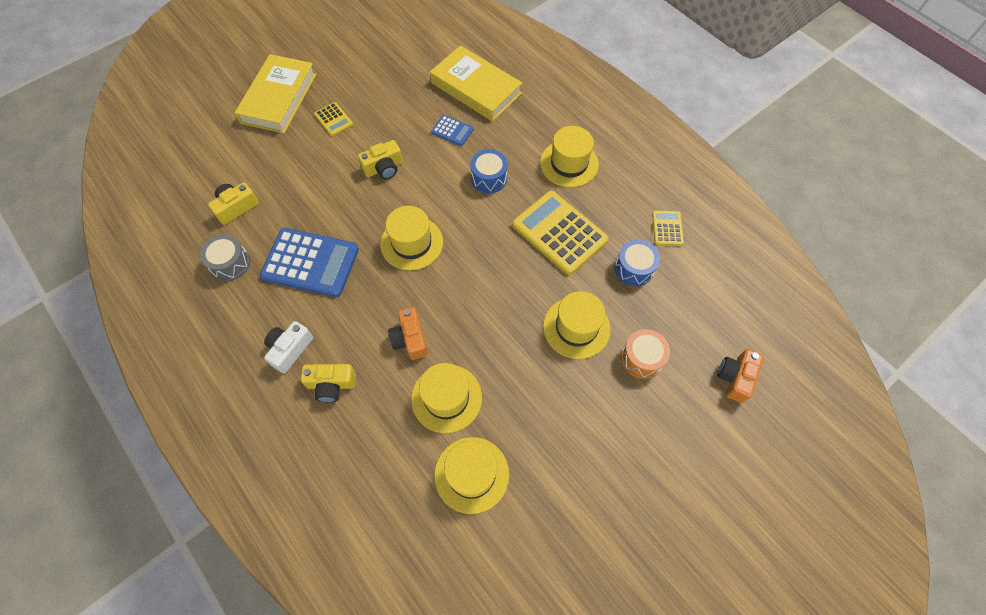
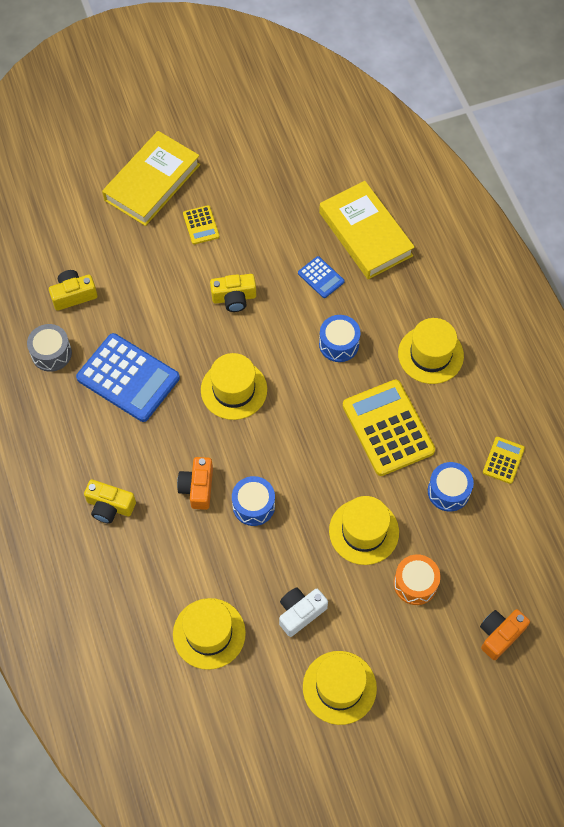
camera: 20 degrees right, 0 degrees up
white camera [264,321,313,373] -> white camera moved to [279,587,328,637]
yellow hat [411,363,482,433] -> yellow hat moved to [303,651,377,725]
none -> blue drum [232,476,275,526]

